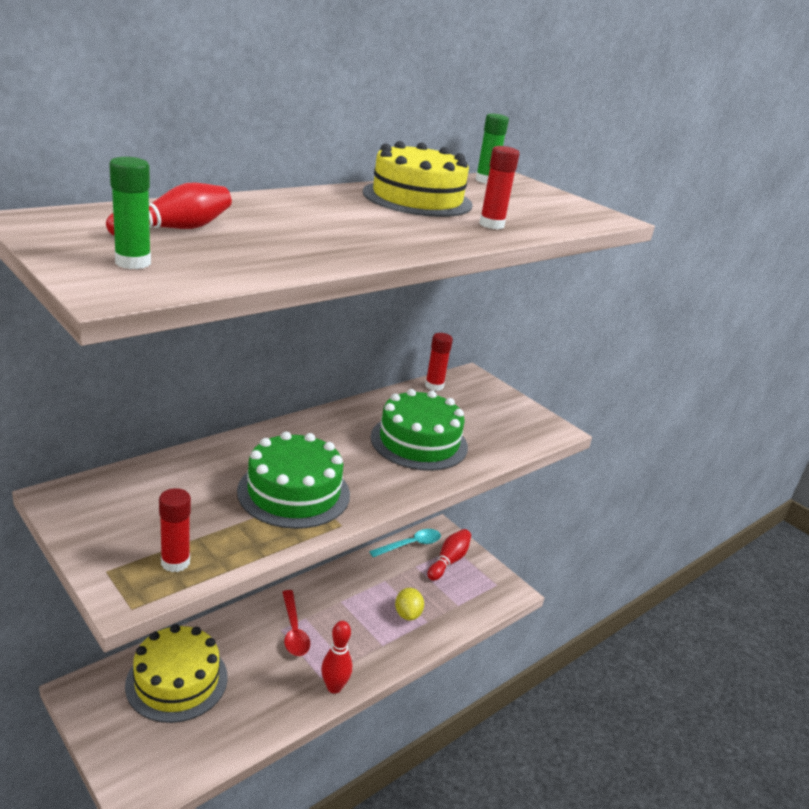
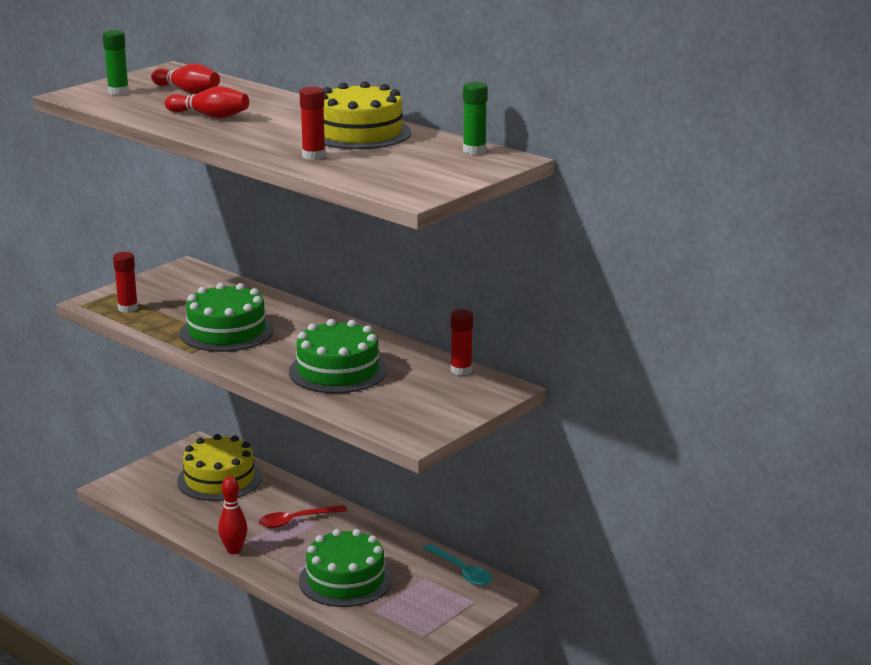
camera: 85 degrees right, 5 degrees down
yellow lemon [395,588,424,621] -> green cake [299,529,393,607]
red bowling pin [427,529,471,581] -> red bowling pin moved to [165,86,249,118]

